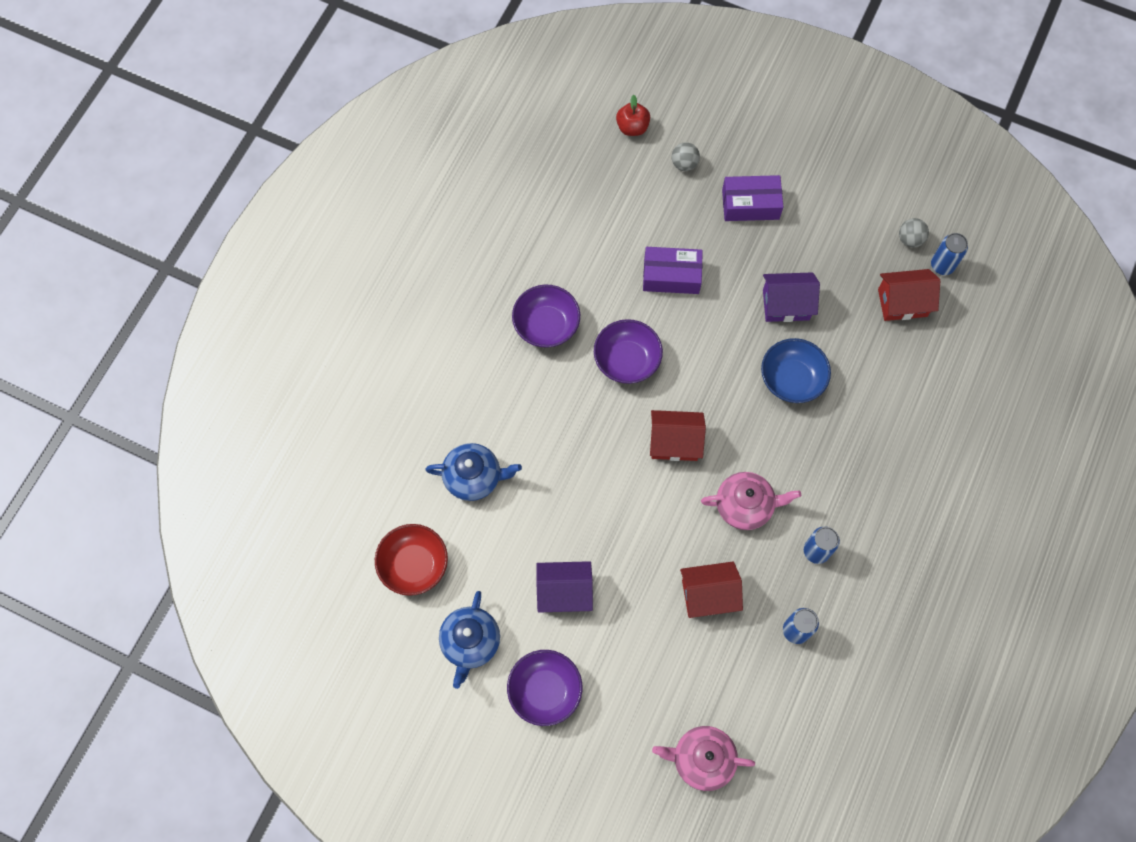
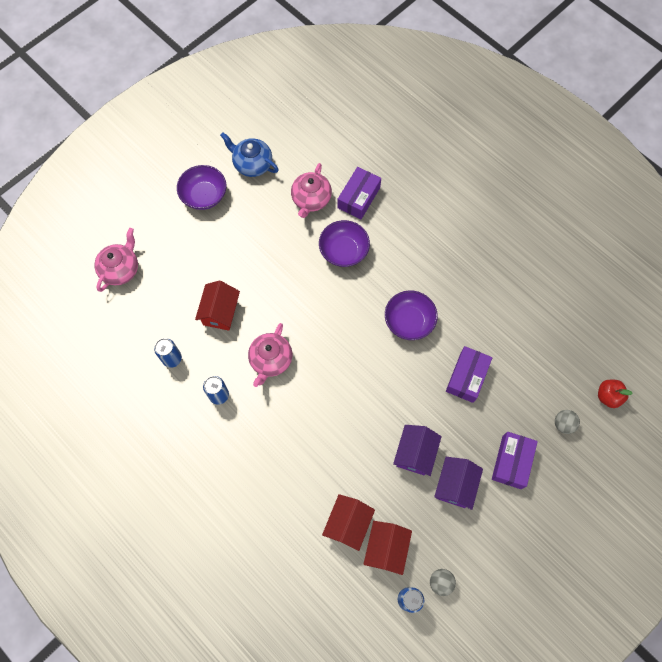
camera: 110 degrees right, 0 degrees up
red bowl [375,524,448,596] -> none
blue teapot [425,443,522,501] -> purple box [337,167,381,219]
purple bowl [512,285,580,348] -> purple bowl moved to [319,220,370,267]
purple house [536,561,593,613] -> purple house moved to [434,457,483,510]
red house [650,410,706,461] -> red house moved to [322,494,375,551]
blue bowl [761,338,831,403] -> none
none -> pink teapot [291,163,332,218]

